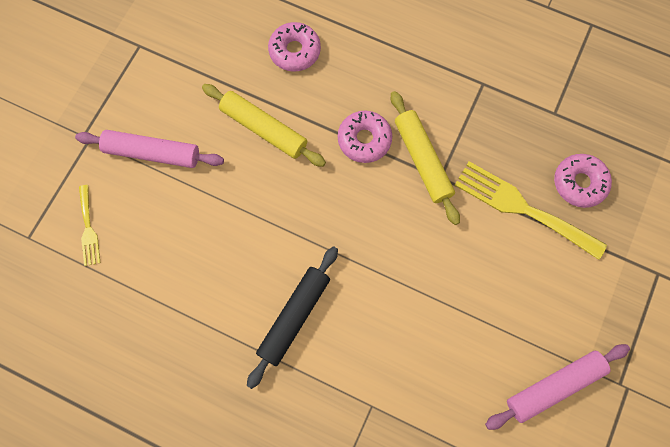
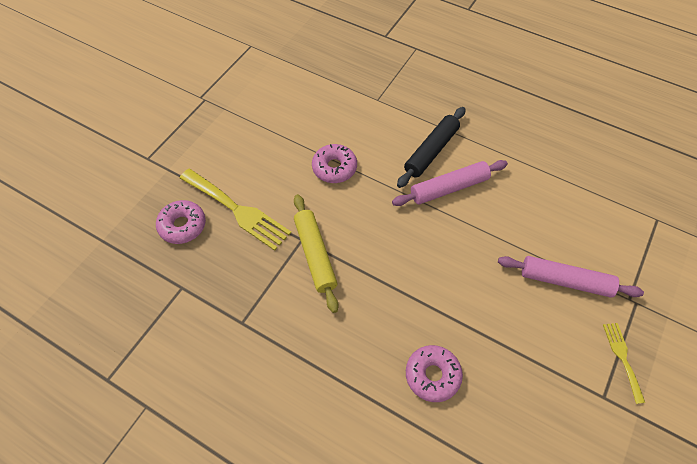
camera: 175 degrees left, 15 degrees down
yellow fork [79,185,100,266] -> yellow fork moved to [603,323,645,404]
yellow rolling pin [202,84,326,167] -> none
pink donut [338,111,392,163] -> pink donut moved to [312,144,357,183]
pink rolling pin [485,344,630,430] -> pink rolling pin moved to [392,160,508,206]

